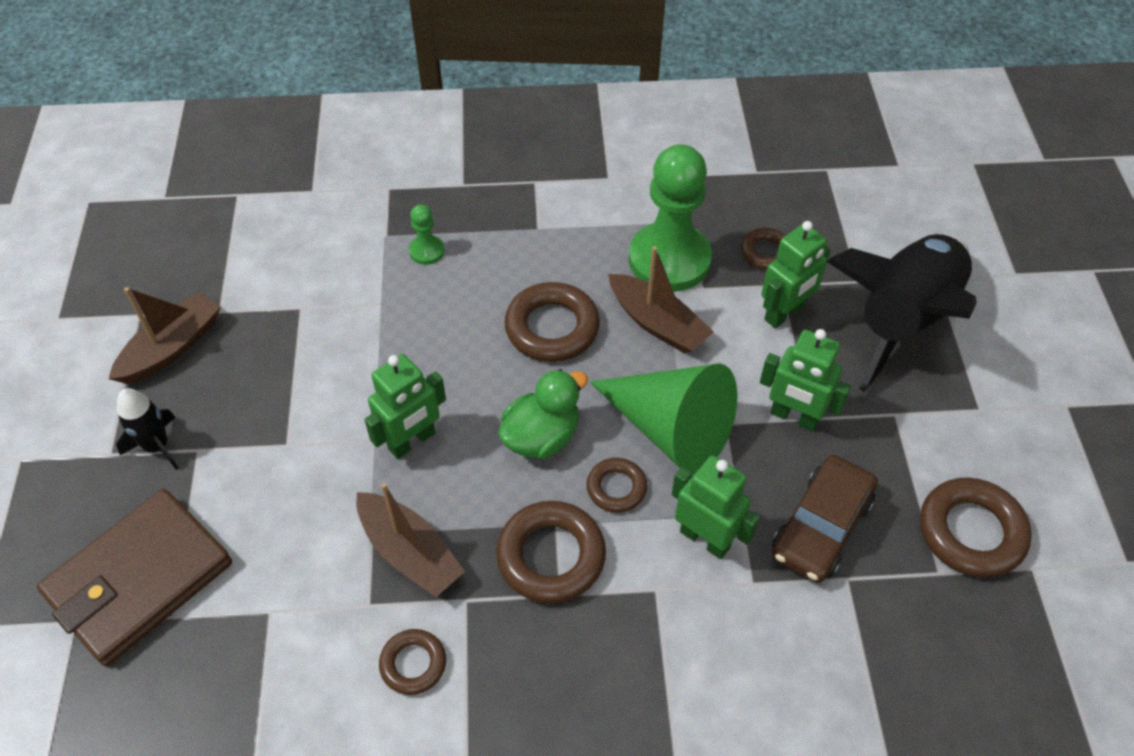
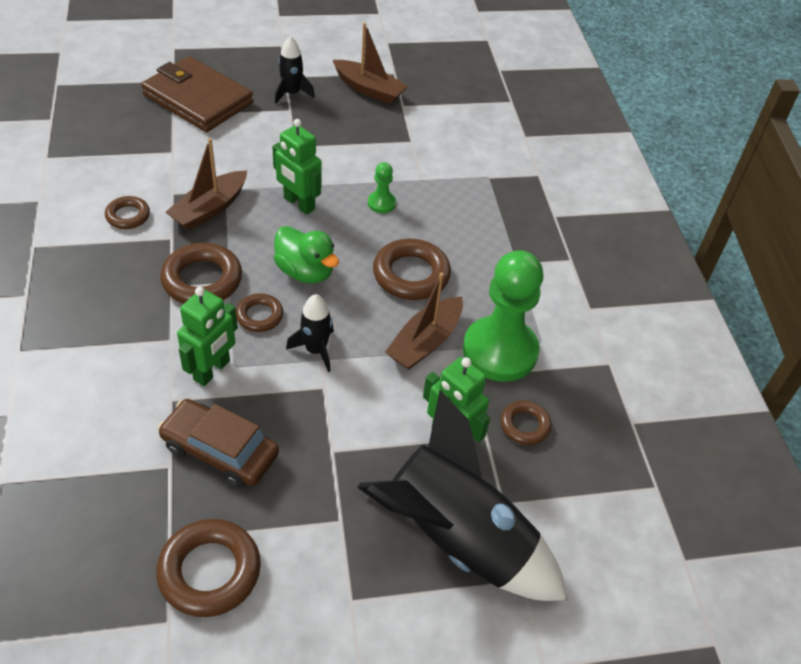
camera: 80 degrees right, 5 degrees down
green pawn [409,204,445,265] -> green pawn moved to [368,162,396,213]
green cone [590,363,738,474] -> black rocket [286,294,334,372]
green robot [760,329,851,431] -> none

